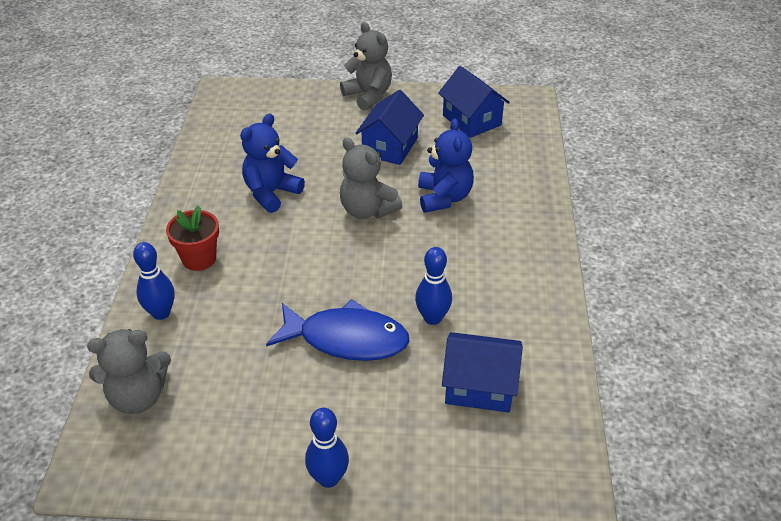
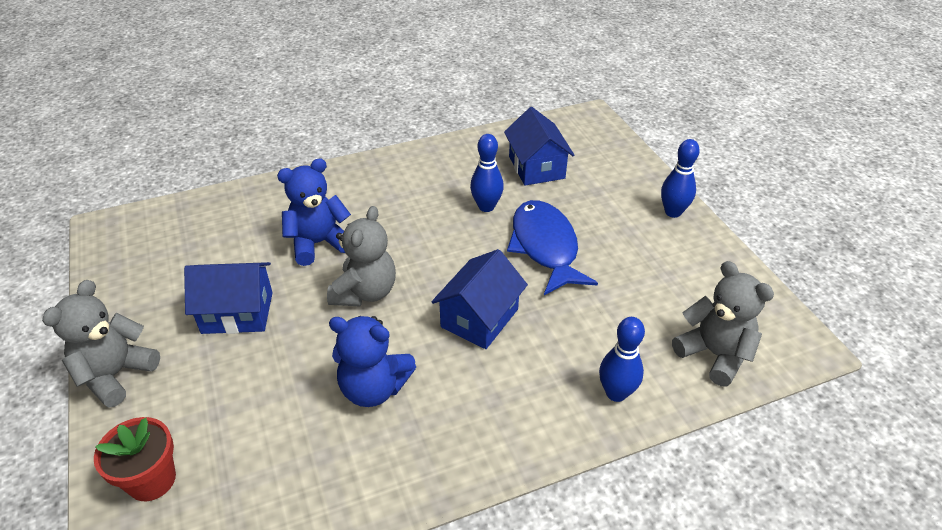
camera: 115 degrees left, 0 degrees up
red flower pot [166,205,219,271] -> red flower pot moved to [94,417,176,501]
blue house [438,66,510,138] -> blue house moved to [431,249,528,349]

